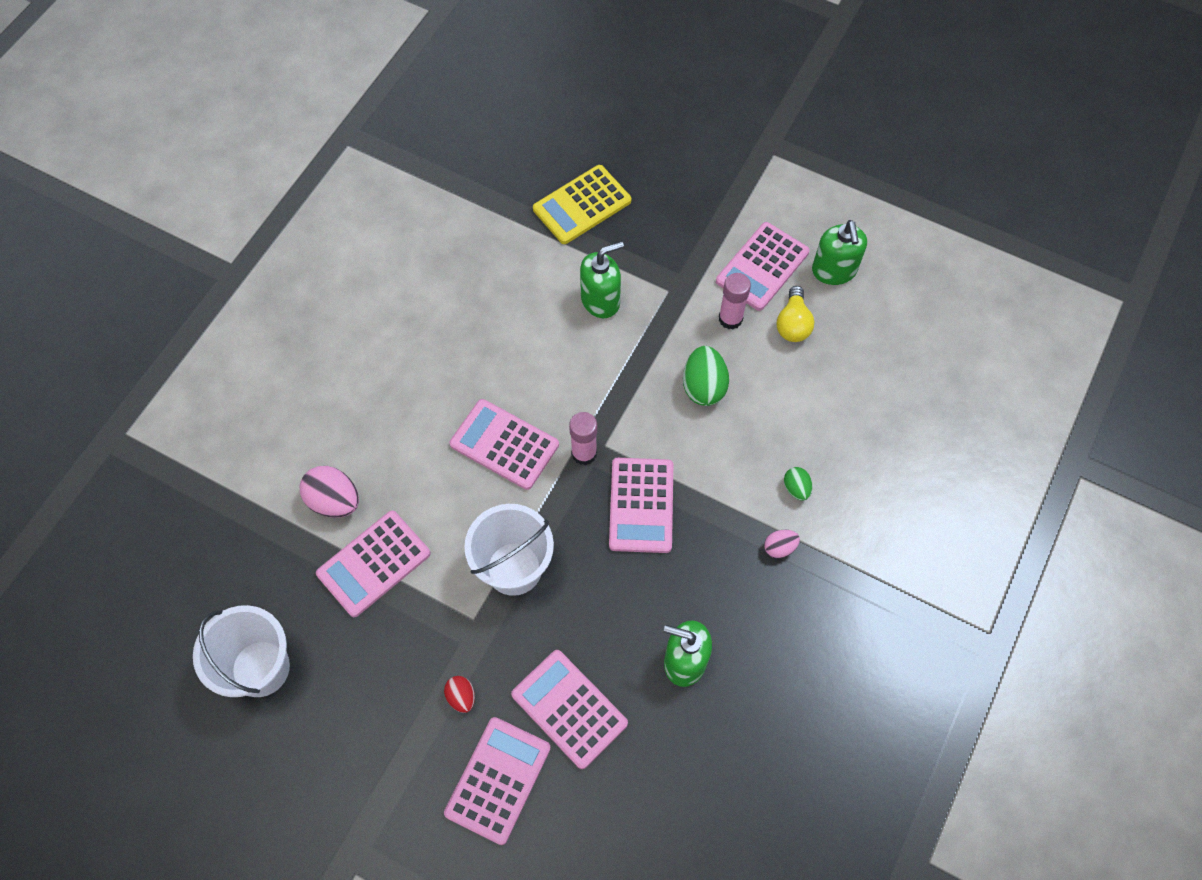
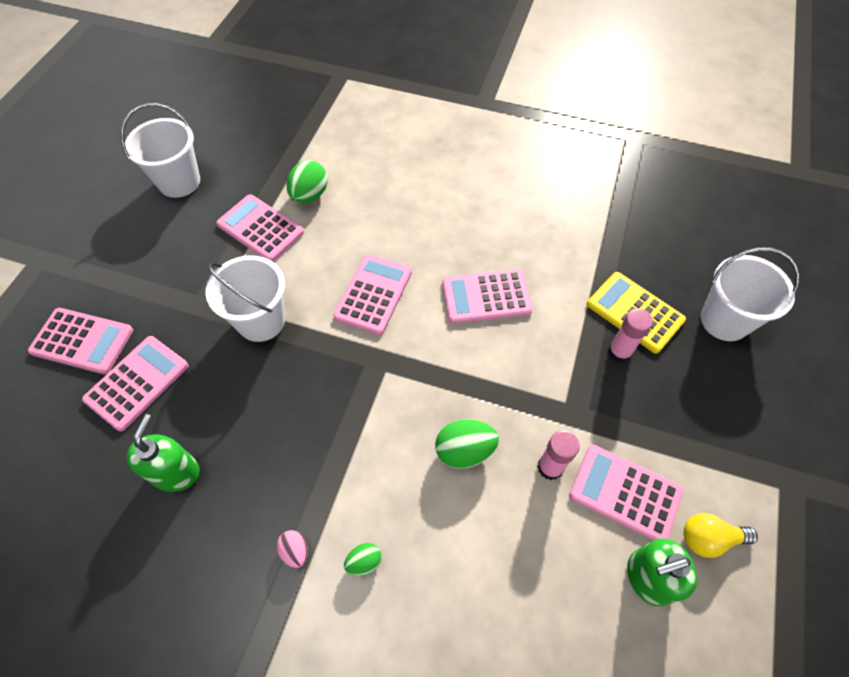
camera: 80 degrees right, 5 degrees down
pink egg [300,466,359,518] -> green egg [287,160,328,204]
red egg [444,676,475,713] -> none
pink glue stick [569,412,597,465] -> pink glue stick moved to [608,309,653,363]
green soap dispenser [580,241,624,318] -> none
pink calculator [609,458,673,553] -> pink calculator moved to [442,269,533,324]
yellow light bulb [777,286,814,342] -> yellow light bulb moved to [684,513,758,558]
none -> white bucket [701,247,799,341]

